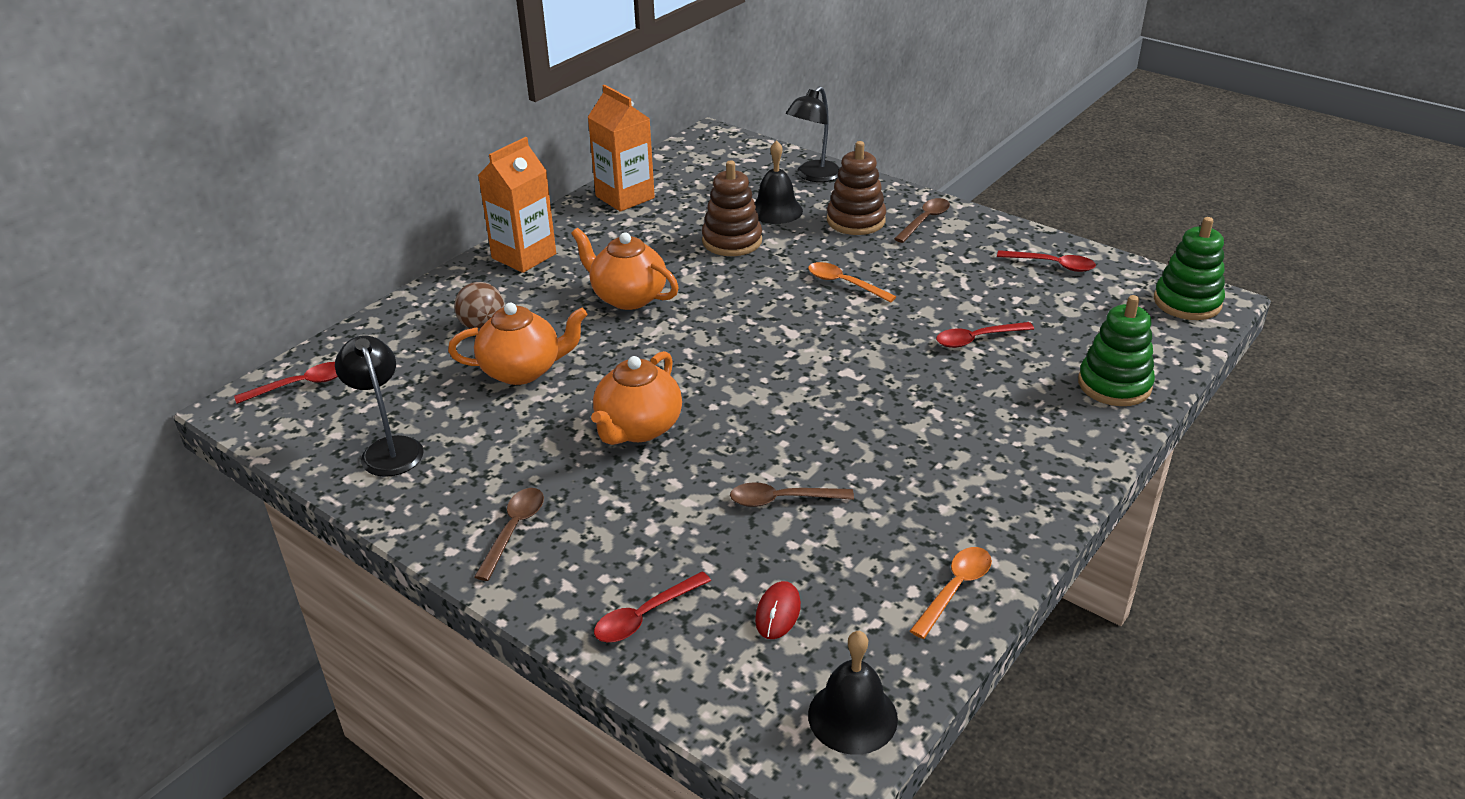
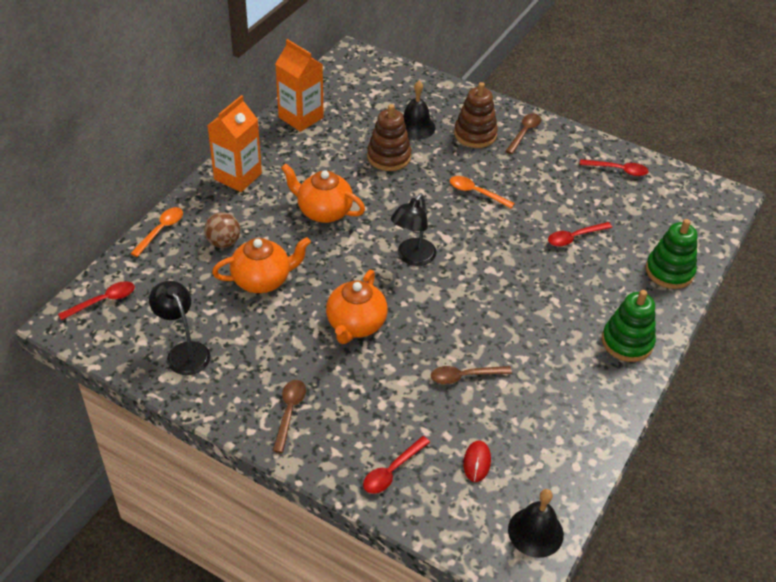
camera: 10 degrees left, 10 degrees up
black lamp [786,86,840,182] -> black lamp moved to [391,194,437,266]
orange spoon [910,547,992,639] -> orange spoon moved to [131,207,183,257]
green stacking toy [1154,217,1225,320] -> green stacking toy moved to [602,290,656,362]

